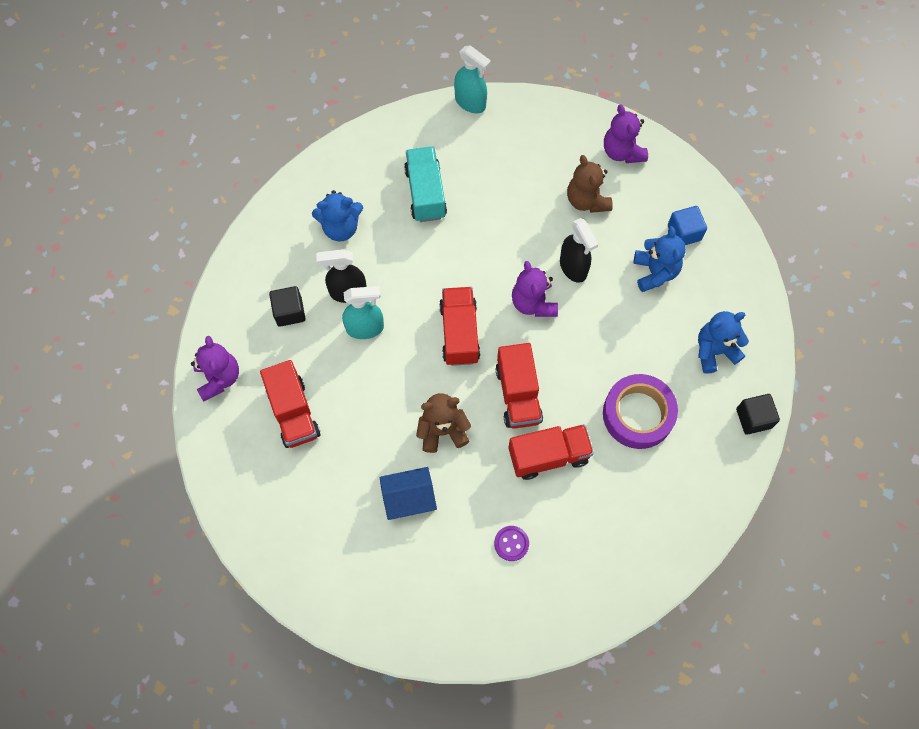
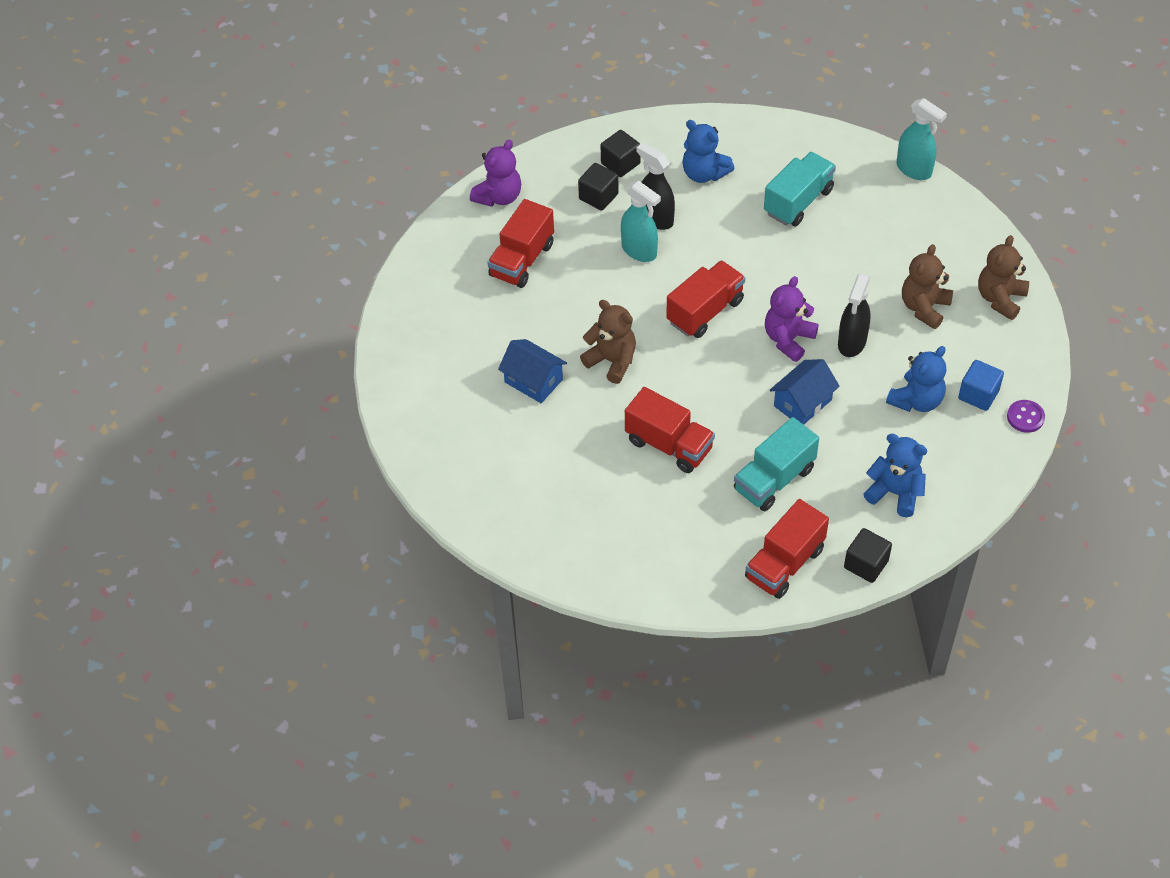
camera: 50 degrees right, 15 degrees down
turquoise spray bottle [454,45,491,113] -> turquoise spray bottle turned 45 degrees counterclockwise [896,98,947,180]
purple button [494,526,529,561] -> purple button moved to [1007,400,1045,433]
red truck [495,343,543,429] -> red truck moved to [745,499,829,599]
purple tape [603,374,678,449] -> turquoise truck [734,417,819,511]
purple teddy bear [604,104,648,163] -> brown teddy bear [978,235,1029,320]
none -> black cube [600,130,641,177]
none -> blue house [770,359,840,425]

